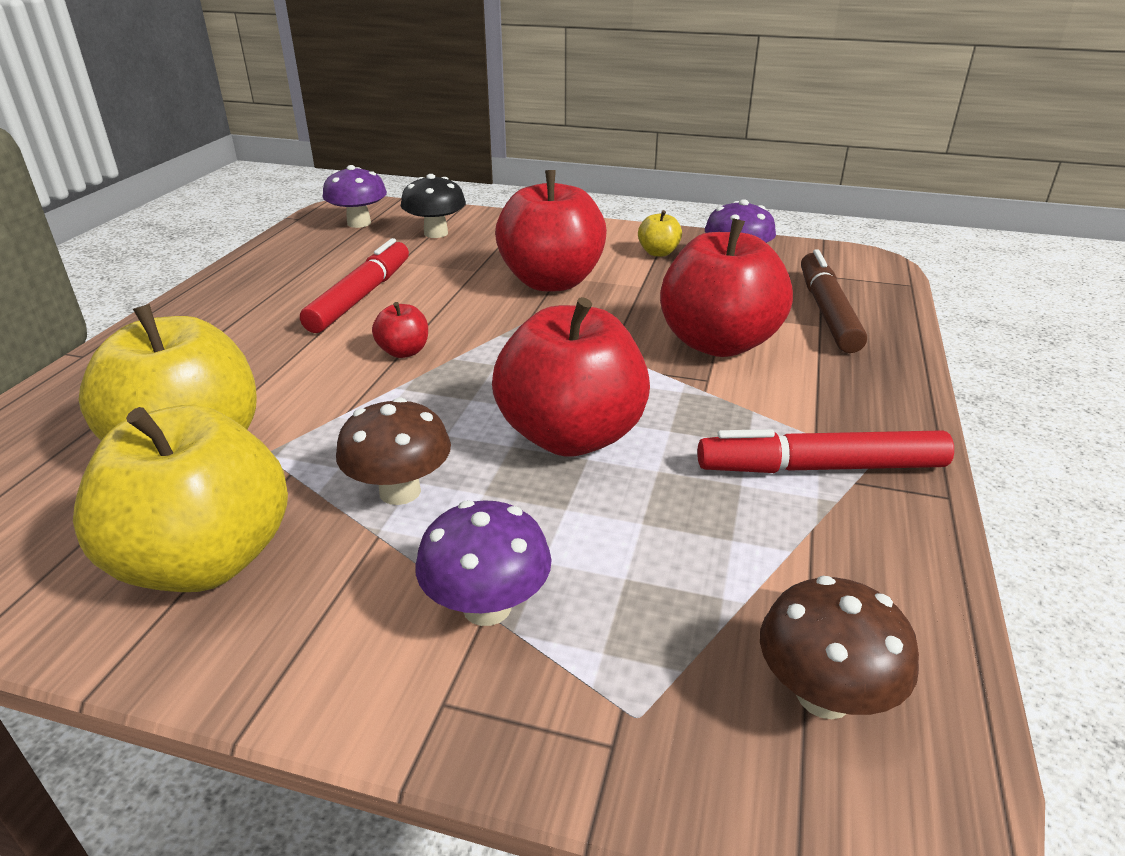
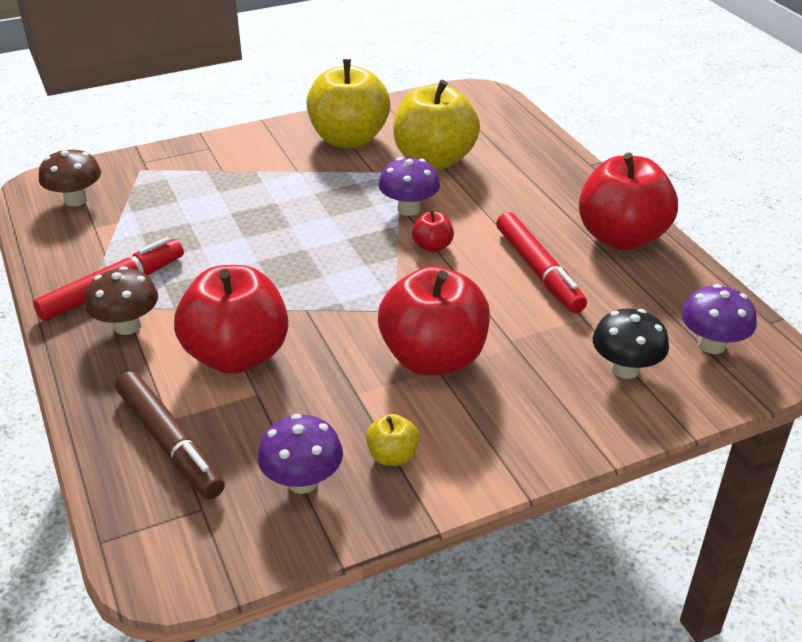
camera: 140 degrees right, 5 degrees up
brown mushroom [336,397,451,505] -> brown mushroom moved to [85,266,158,335]
purple mushroom [416,500,552,626] -> purple mushroom moved to [378,157,440,216]
red apple [492,297,650,457] -> red apple moved to [579,153,678,250]

